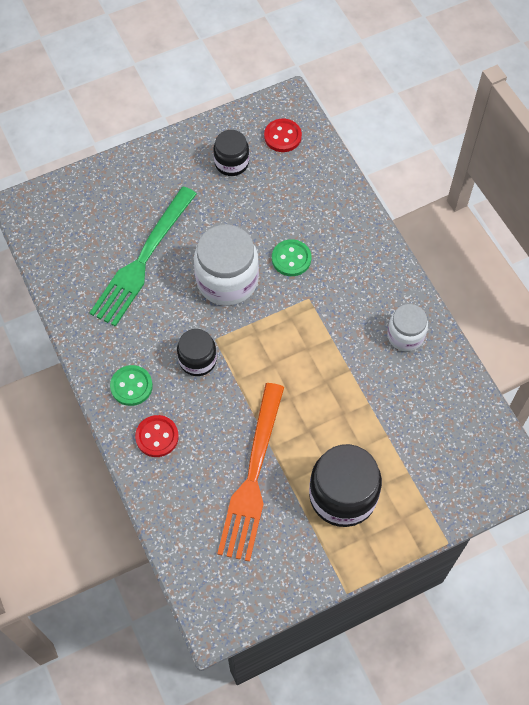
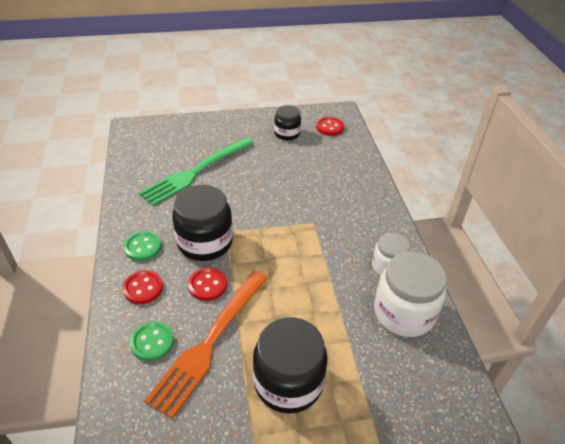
camera: 15 degrees right, 20 degrees down
black jar [177,329,217,376] -> black jar [172,185,233,261], size x1.69
white jar [194,225,259,306] -> white jar moved to [374,252,447,337]
green button [272,239,311,276] -> green button moved to [130,321,174,361]
none -> red button [188,267,227,301]

